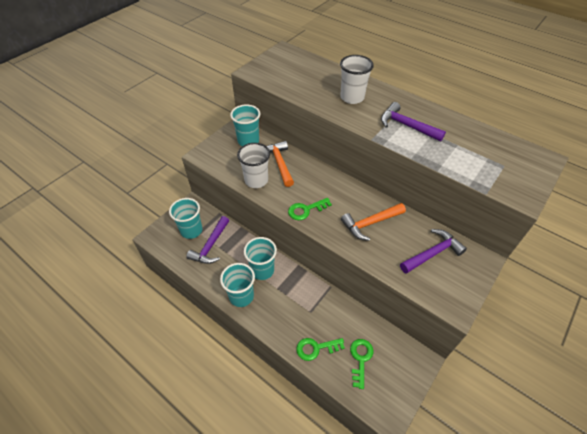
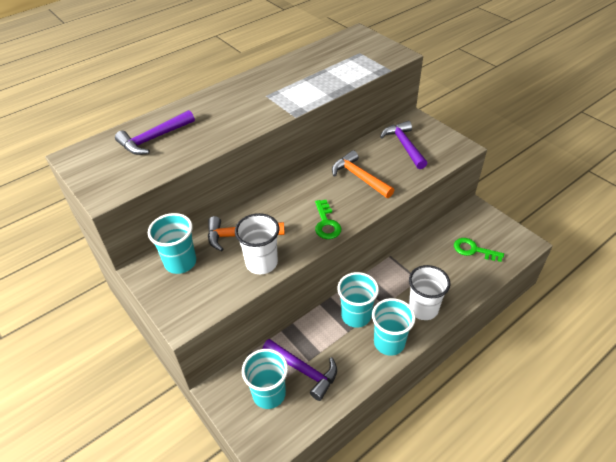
camera: 75 degrees left, 5 degrees down
green key [296,338,345,361] -> none
white cup [340,55,374,104] -> white cup moved to [409,265,450,320]
orange hammer [341,203,406,241] -> orange hammer turned 150 degrees clockwise [332,150,394,198]
purple hammer [381,102,446,142] -> purple hammer moved to [115,110,195,155]

